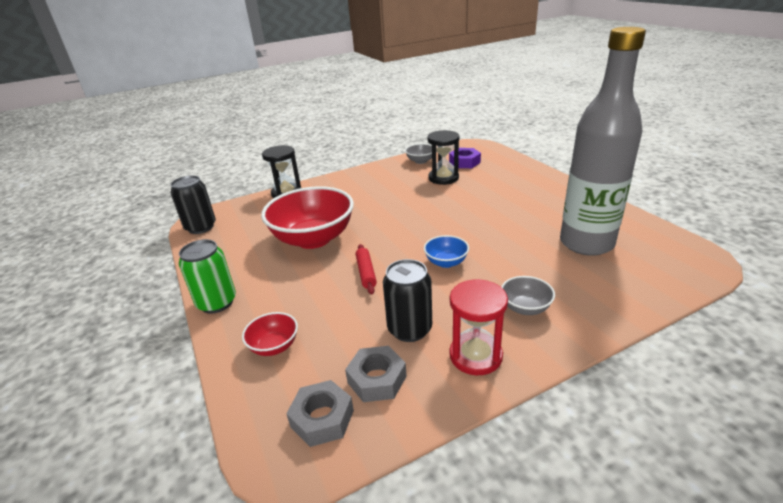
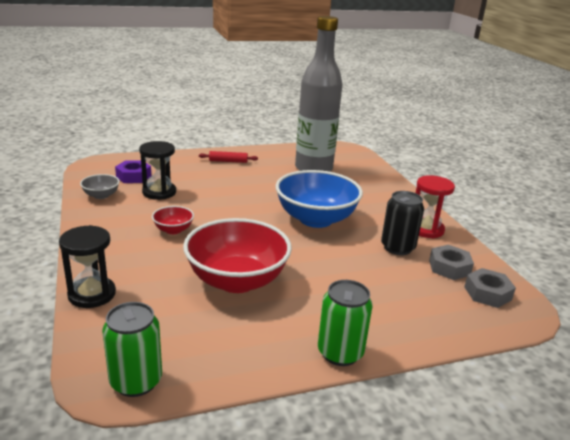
camera: 85 degrees left, 5 degrees down
black can [170,175,216,234] -> green can [102,302,162,397]
red bowl [242,312,298,356] -> red bowl moved to [152,206,194,234]
red rolling pin [356,244,377,294] -> red rolling pin moved to [199,151,258,163]
blue bowl [424,235,469,268] -> blue bowl [276,170,363,228], size x2.21
grey bowl [501,276,555,315] -> none

